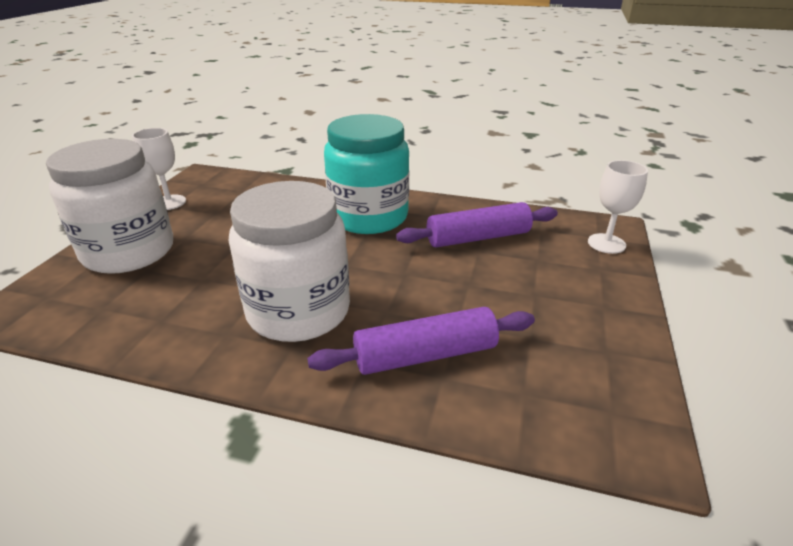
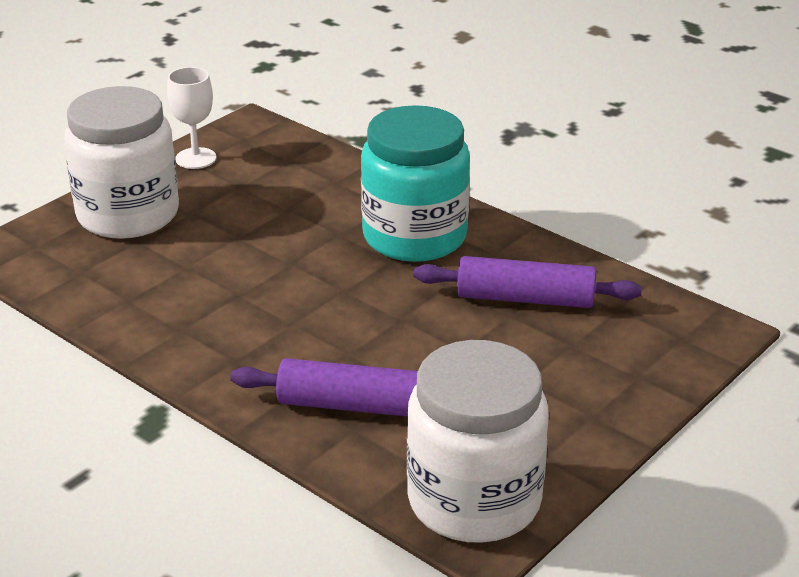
camera: 25 degrees right, 0 degrees up
white jar [229,181,350,342] -> white jar moved to [407,340,549,543]
white goblet [588,160,648,254] -> none

